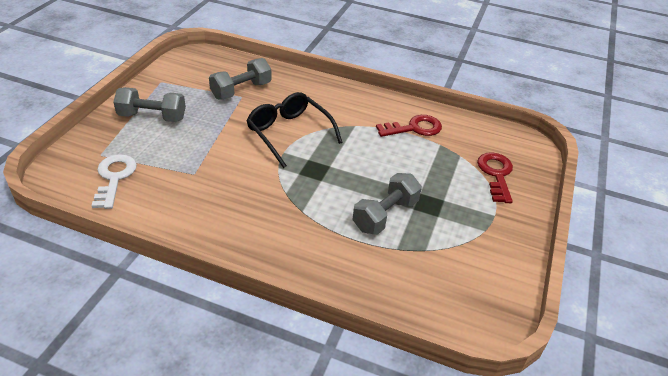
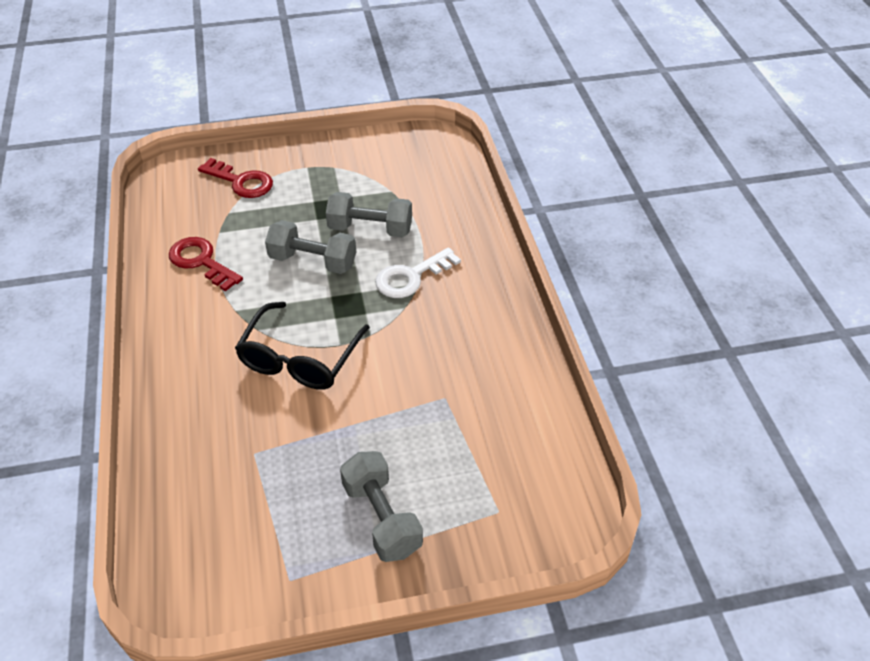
camera: 120 degrees left, 5 degrees up
white key [91,154,137,209] -> white key moved to [375,247,461,298]
grey dumbbell [209,58,272,100] -> grey dumbbell moved to [265,220,356,274]
red key [477,152,513,203] -> red key turned 120 degrees counterclockwise [198,158,273,198]

